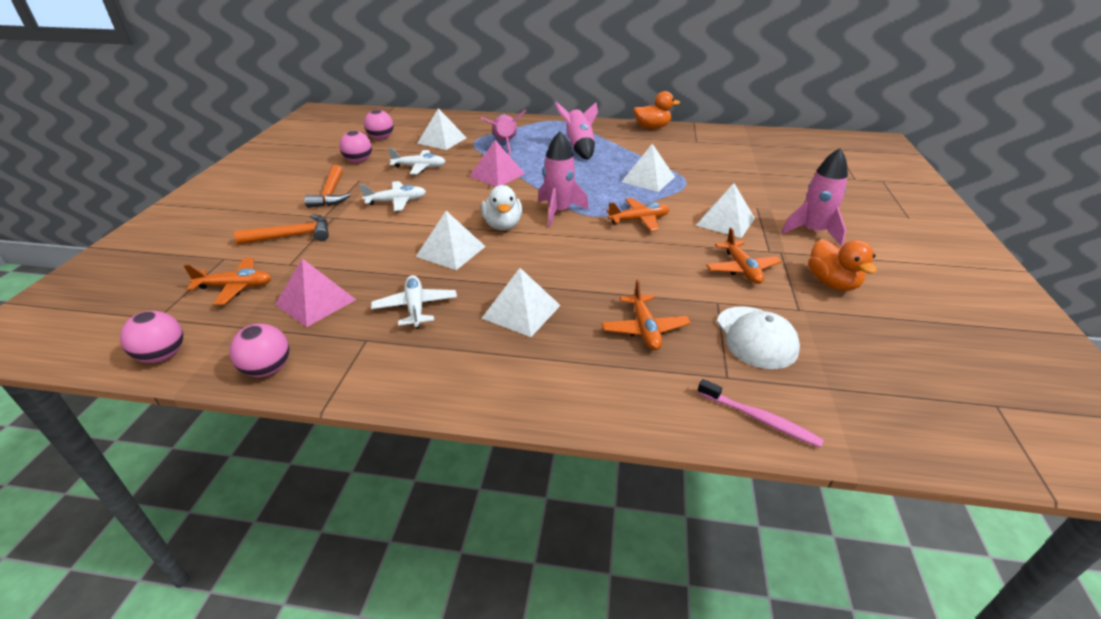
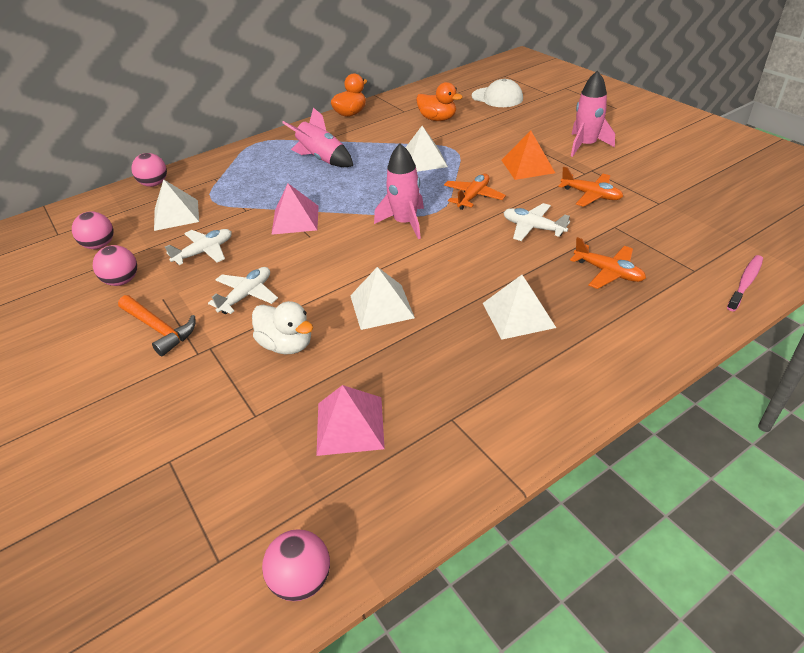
camera: 40 degrees left, 5 degrees up
orange plane [184,258,271,305] -> none
pink ball [229,324,289,377] -> pink ball moved to [132,153,167,187]
orange hammer [234,214,329,245] -> none
white plane [371,275,457,329] -> white plane moved to [503,203,570,241]
pink rocket [481,110,526,154] -> none
white duck [481,185,522,230] -> white duck moved to [252,301,313,354]
white pyramid [696,183,755,238] -> orange pyramid [501,131,555,180]
pink toothbrush [697,379,824,448] -> pink toothbrush turned 45 degrees counterclockwise [727,255,763,311]
white cap [717,306,800,369] -> white cap moved to [472,79,523,107]
orange duck [808,239,877,291] -> orange duck moved to [416,82,463,121]

